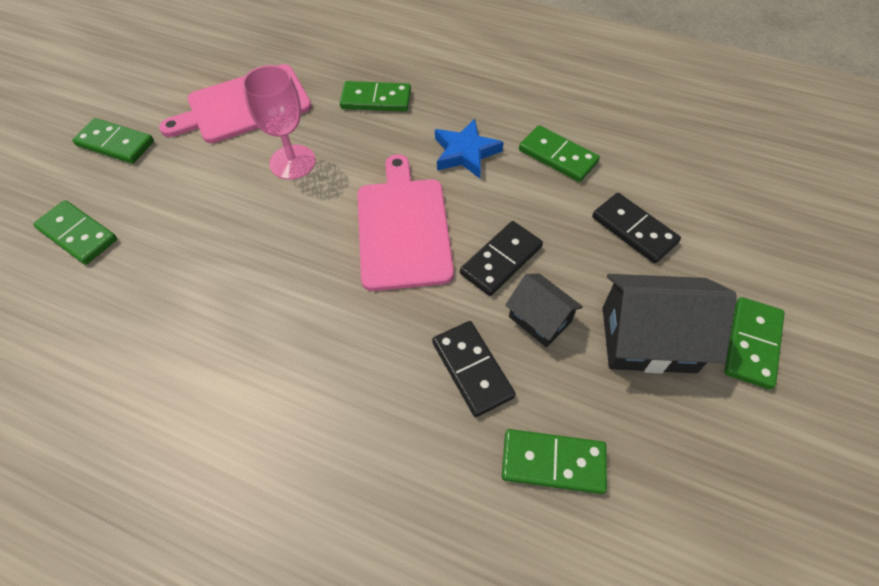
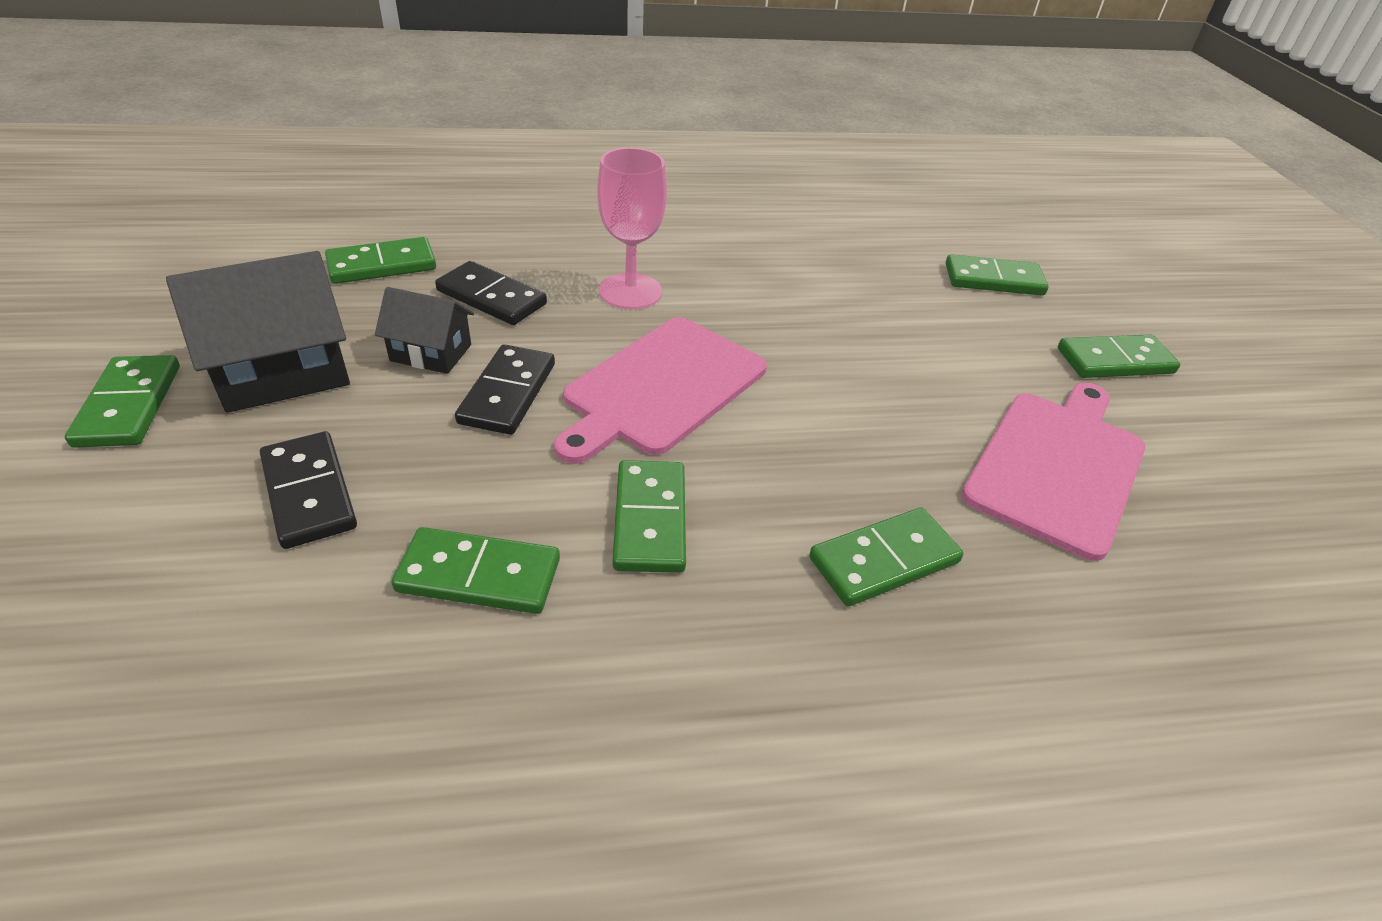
camera: 145 degrees right, 15 degrees down
pink goblet [242,65,316,180] -> pink goblet moved to [597,148,667,309]
pink cutting board [357,154,454,291] -> pink cutting board turned 75 degrees clockwise [554,317,767,464]
blue star [435,119,504,178] -> green domino [613,460,686,573]
black domino [592,193,681,263] -> black domino turned 45 degrees clockwise [260,431,357,549]

